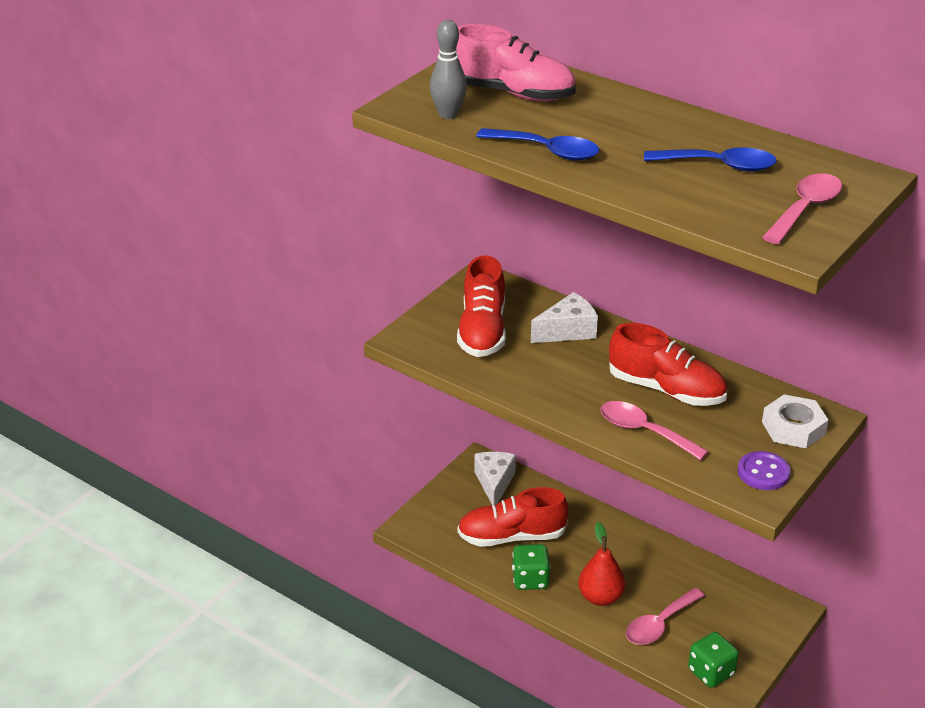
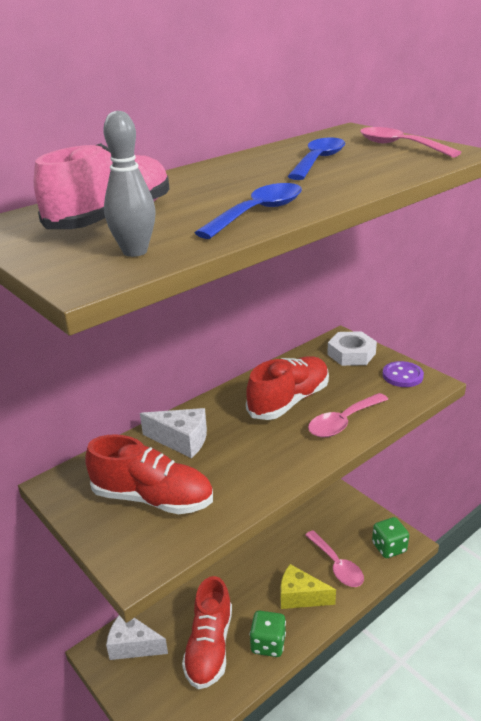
camera: 75 degrees left, 5 degrees down
white cheese [531,292,598,343] -> white cheese turned 120 degrees clockwise [140,408,207,458]
red pear [578,522,625,606] -> yellow cheese [280,564,336,609]

